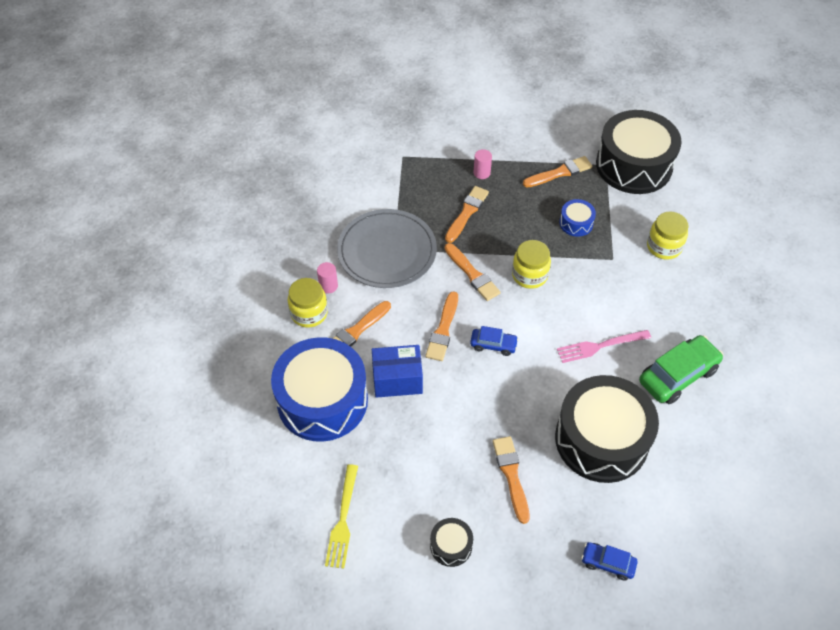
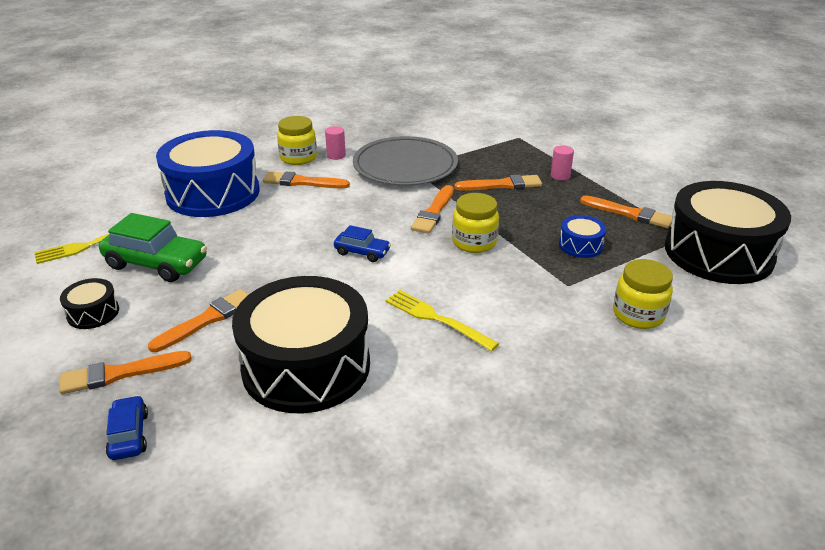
camera: 55 degrees right, 20 degrees down
blue box [372,345,423,398] -> none
orange brush [425,291,458,361] -> orange brush moved to [59,351,192,394]
blue car [470,326,519,356] -> blue car turned 45 degrees counterclockwise [334,225,391,262]
pink fork [557,330,651,363] -> yellow fork [385,290,499,351]
green car [639,335,724,404] -> green car moved to [99,213,207,282]

